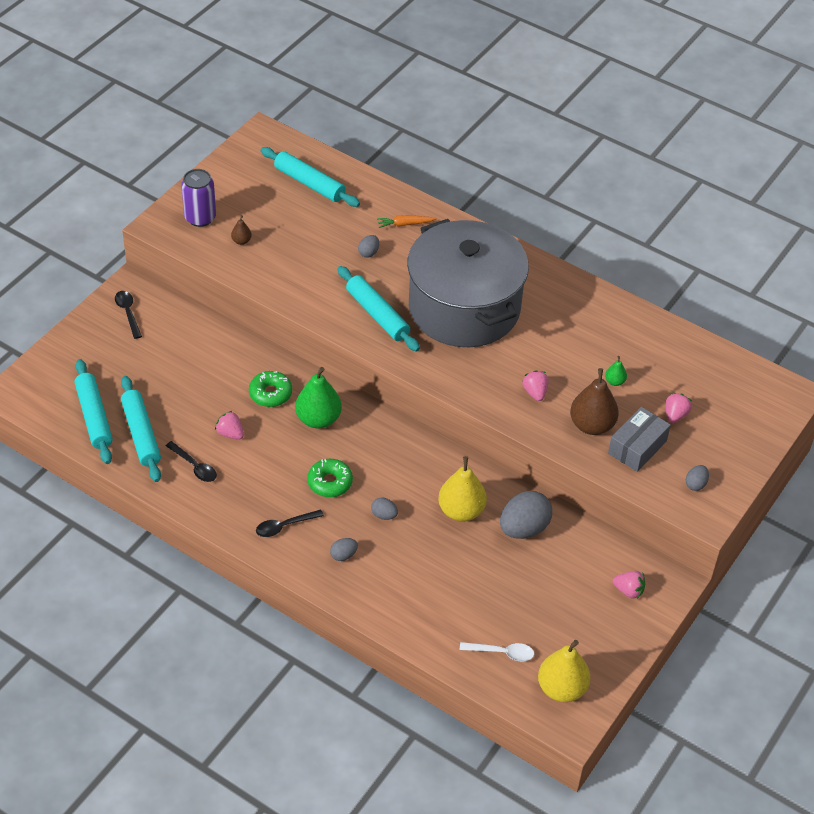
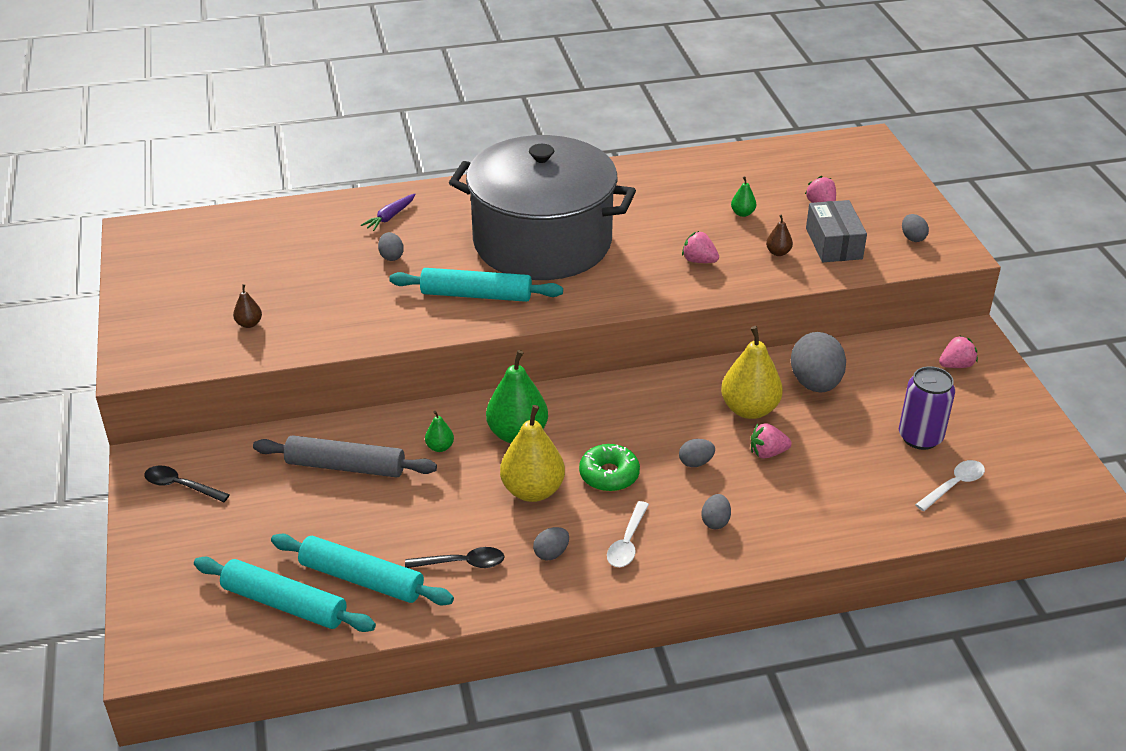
camera: 45 degrees left, 10 degrees down
purple can [181,169,216,227] -> purple can moved to [899,366,955,450]
pink strawberry [215,411,244,440] -> pink strawberry moved to [751,423,792,459]
green donut [249,371,292,407] -> green pear [425,411,454,452]
black spoon [256,510,324,537] -> white spoon [607,501,649,567]
turquoise rolling pin [260,147,360,207] -> none
orange carrot [377,215,437,228] -> purple carrot [361,194,416,231]
yellow pear [538,640,591,702] -> yellow pear moved to [500,405,565,502]
brown pear [570,368,619,435] -> brown pear [766,215,793,256], size x0.46
none -> grey rolling pin [253,435,437,478]
none -> grey egg [533,527,569,560]

